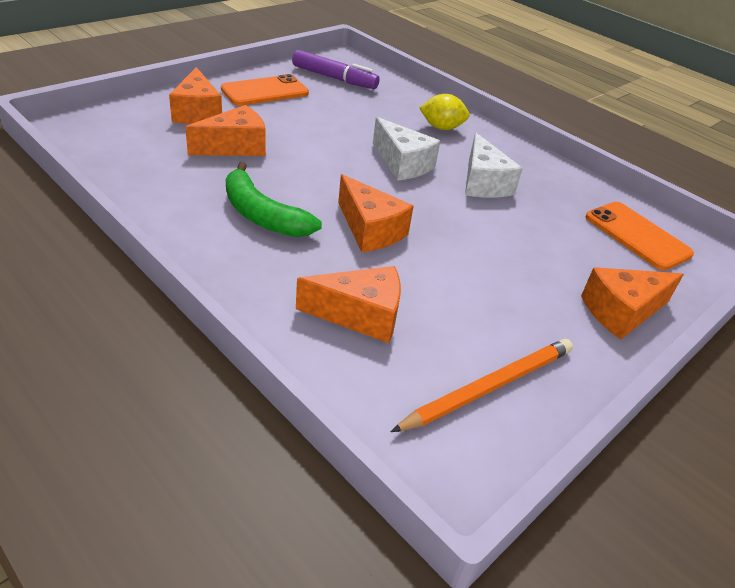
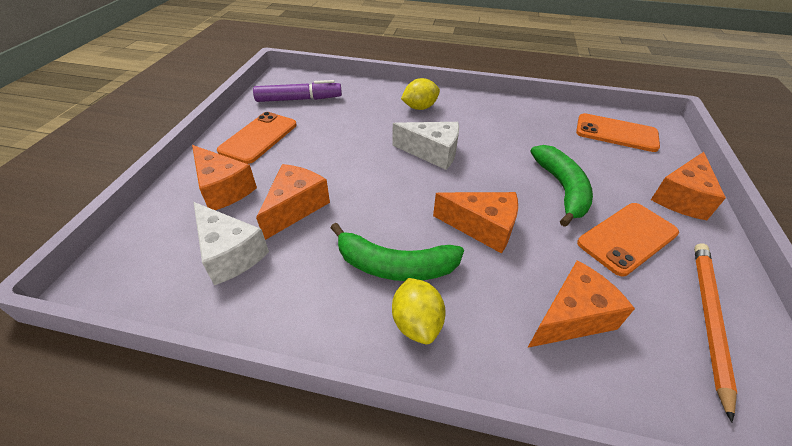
camera: 30 degrees left, 5 degrees up
white cheese [465,133,523,198] -> white cheese moved to [194,202,269,285]
none -> yellow lemon [392,278,446,344]
none -> green banana [530,145,593,227]
none -> orange phone [577,203,679,276]

